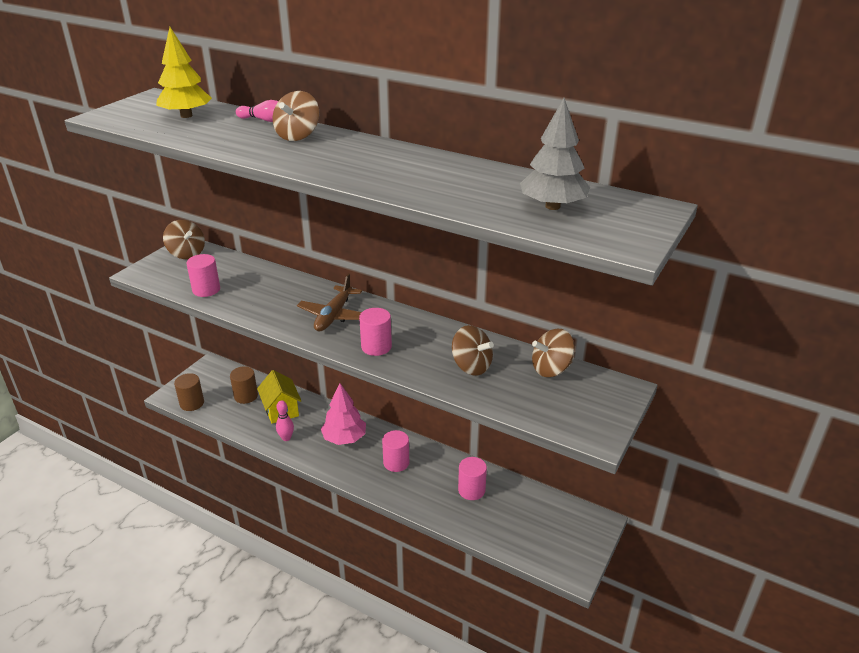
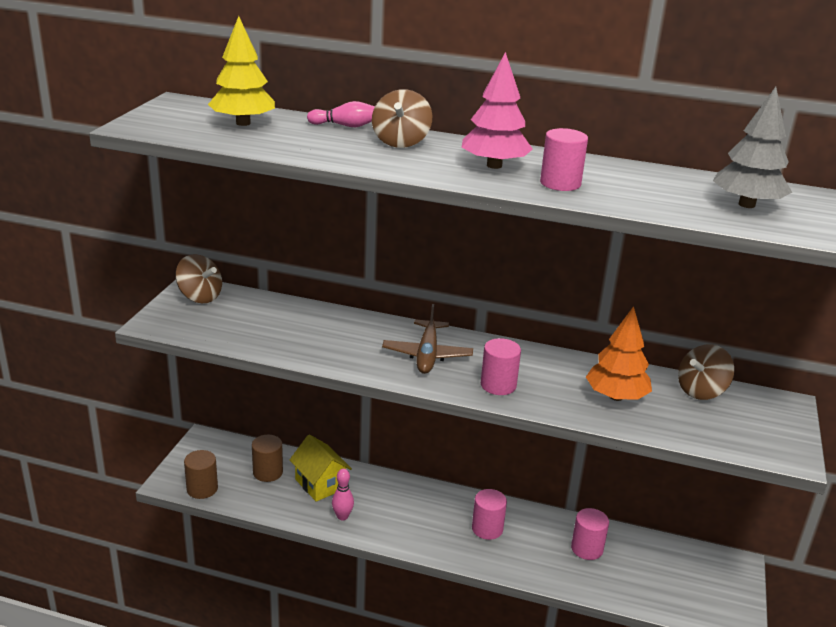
camera: 15 degrees left, 5 degrees down
pink cylinder [186,254,220,297] -> pink cylinder moved to [540,128,588,191]
pink tree [321,383,366,445] -> pink tree moved to [461,52,533,169]
brown spinning top [452,325,494,376] -> orange tree [586,306,652,401]

